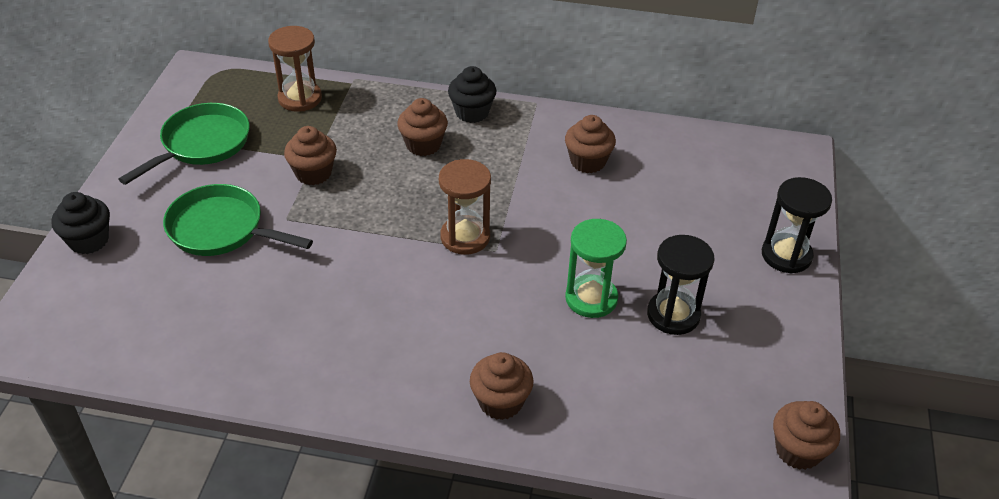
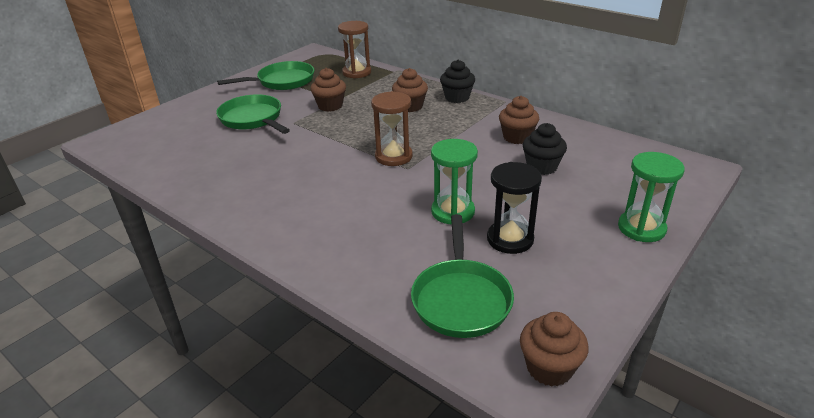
camera: 30 degrees right, 10 degrees down
black cupcake [51,192,110,254] -> black cupcake moved to [523,123,567,175]
brown cupcake [470,352,533,420] -> none
black hourglass [762,177,832,273] -> green hourglass [618,152,685,242]
none -> green pan [411,214,514,338]

